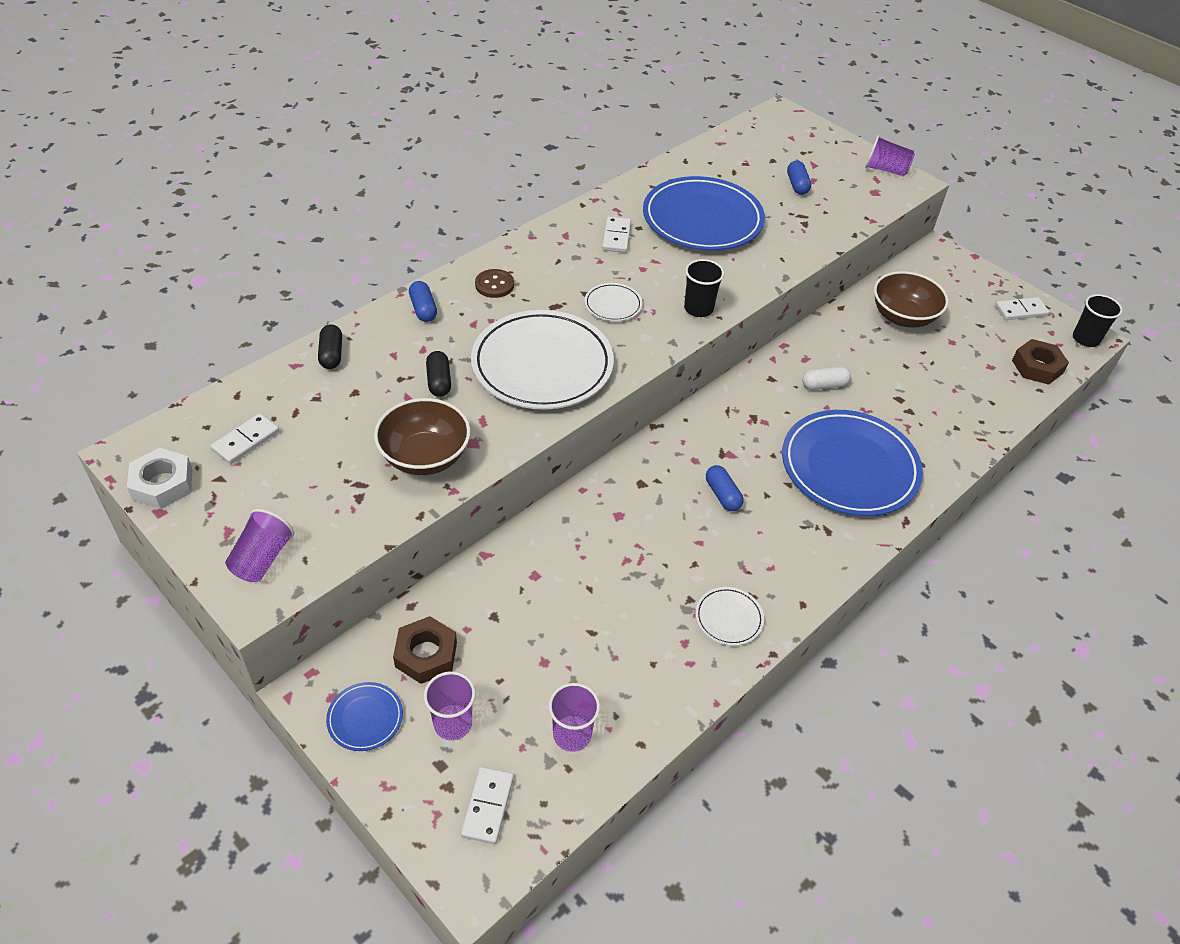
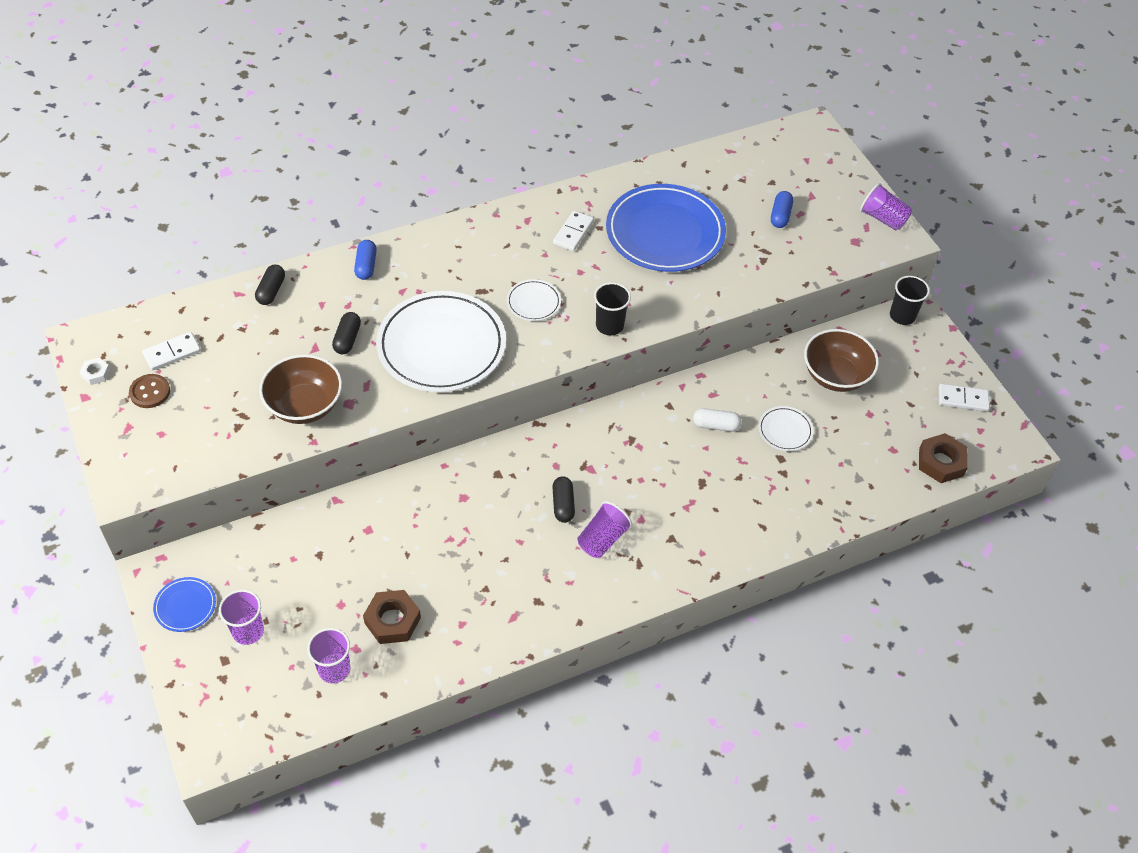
camera: 20 degrees right, 5 degrees up
white nut [127,448,193,509] -> white nut [79,358,110,385], size x0.54
purple cup [225,509,294,582] -> purple cup moved to [577,501,632,558]
brown nut [393,616,457,684] -> brown nut moved to [363,590,421,644]
white domino [461,767,514,844] -> none
brown button [475,269,514,298] -> brown button moved to [129,374,170,408]
white plate [695,587,764,646] -> white plate moved to [759,406,813,451]
blue capsule [706,465,744,511] -> black capsule [552,476,575,523]
blue plate [782,410,923,516] -> none
black cup [1073,294,1123,347] -> black cup moved to [890,276,930,325]

